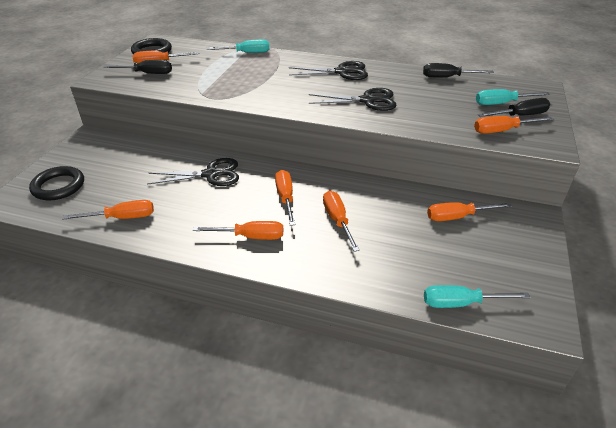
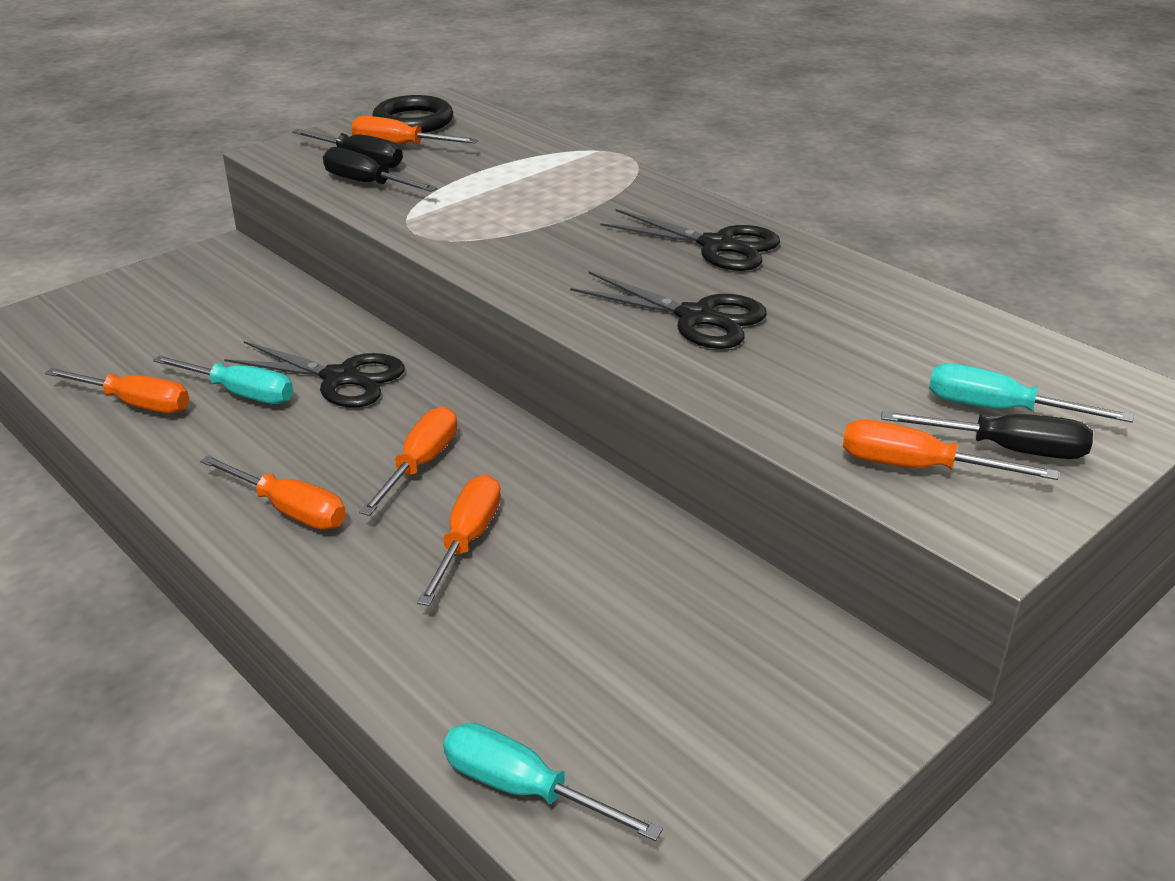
camera: 30 degrees right, 5 degrees down
black ring [29,166,84,200] -> none
turquoise screwdriver [206,39,269,53] -> turquoise screwdriver moved to [153,355,293,404]
black screwdriver [423,63,494,77] -> black screwdriver moved to [323,147,437,192]
orange screwdriver [427,202,512,221] -> none

